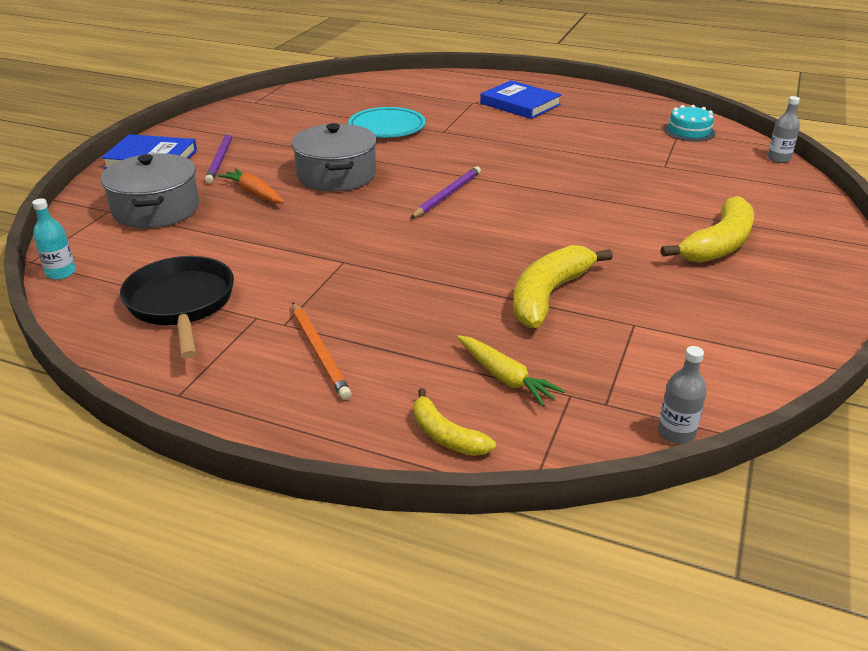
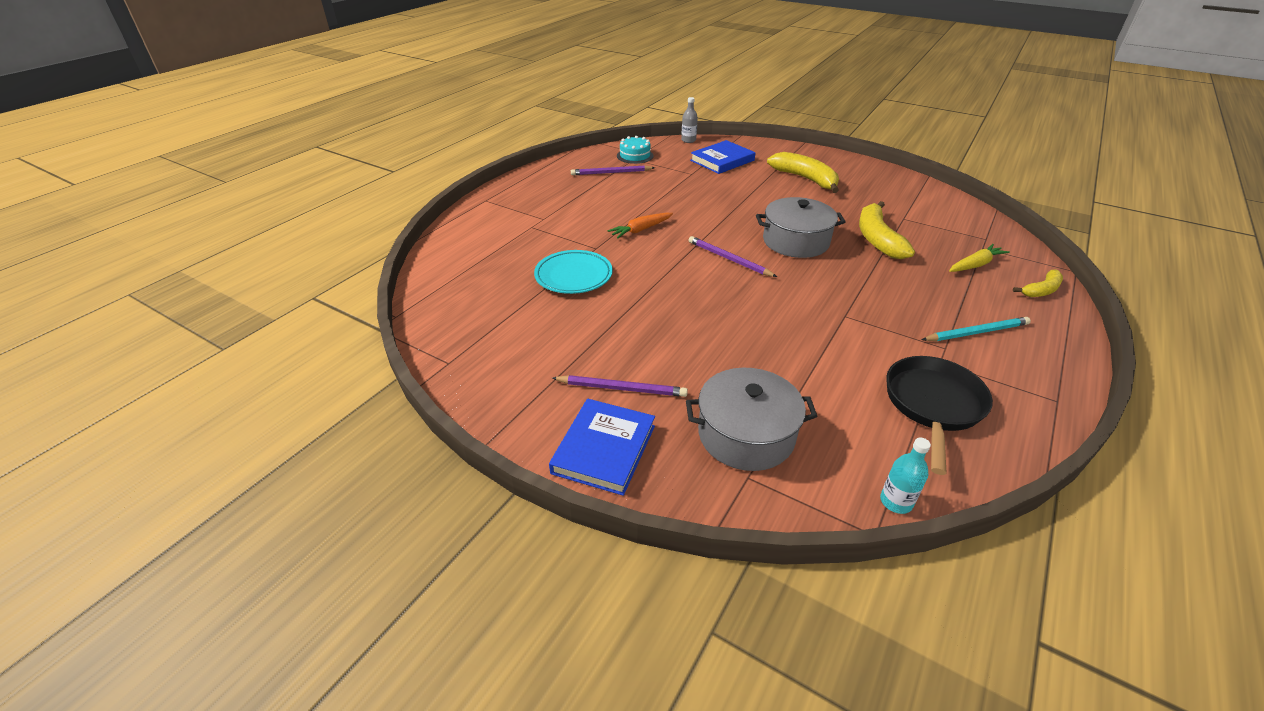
camera: 80 degrees left, 5 degrees up
black pan [120,256,234,359] -> black pan turned 120 degrees clockwise [886,356,993,475]
orange carrot [218,168,285,203] -> orange carrot moved to [607,213,673,239]
grey pot [291,123,377,191] -> grey pot moved to [756,197,846,258]
orange pencil [292,303,352,400] -> turquoise pencil [921,317,1031,341]
blue book [480,80,562,119] -> blue book moved to [690,140,756,174]
yellow banana [513,245,613,328] -> yellow banana turned 45 degrees clockwise [859,201,915,259]
grey bottle [658,346,707,444] -> none
none -> purple pencil [571,165,655,175]

